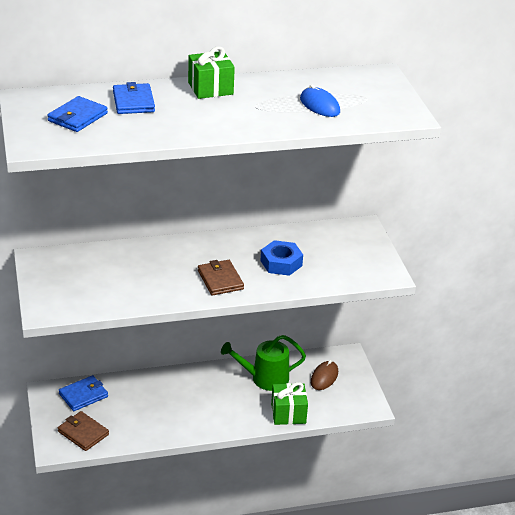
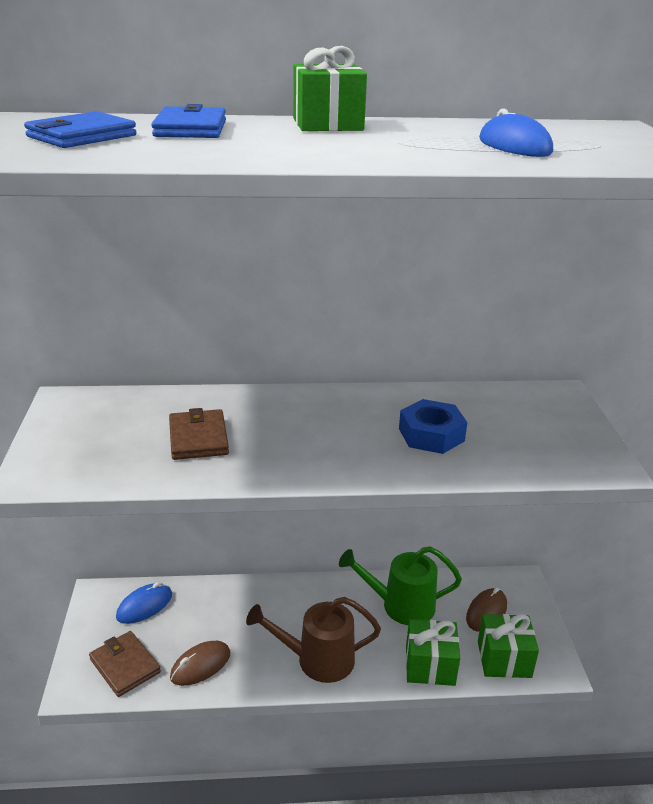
camera: 10 degrees right, 5 degrees down
blue wallet [59,375,108,411] -> blue mouse [116,582,172,624]
brown wallet [198,260,244,295] -> brown wallet moved to [169,408,229,460]
none -> brown mouse [170,641,230,686]
none -> brown watering can [246,597,381,683]
none -> green gift [478,614,539,678]

